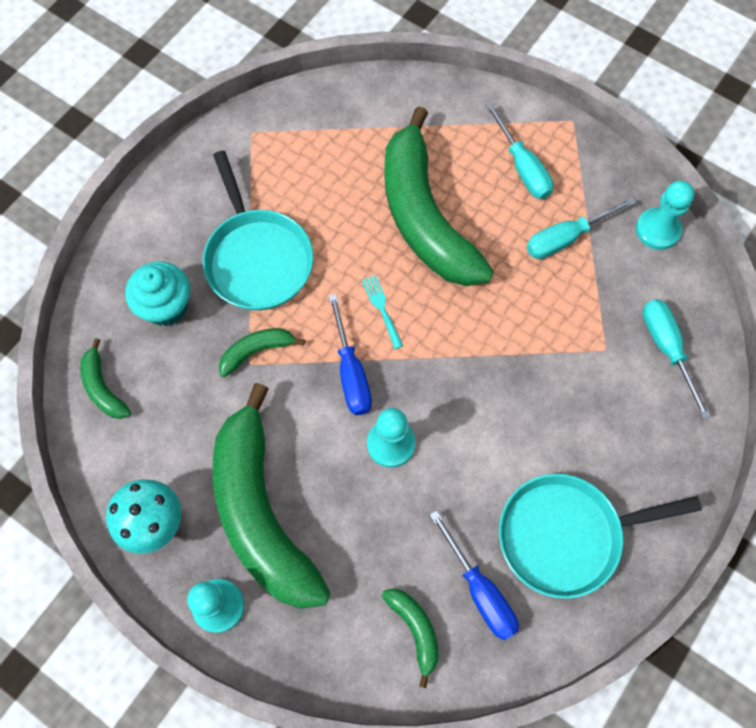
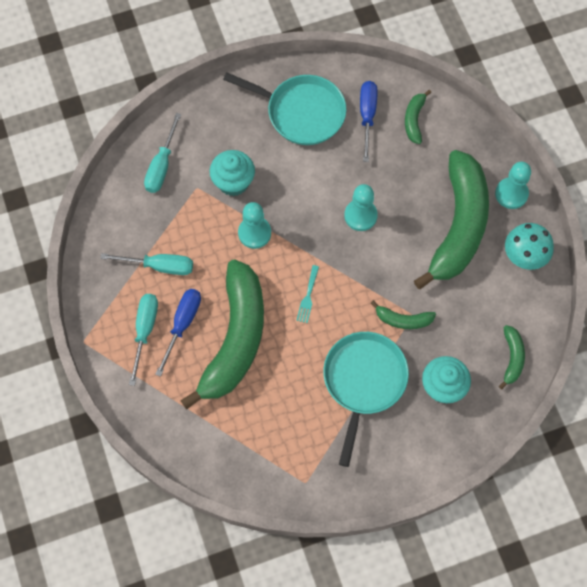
camera: 145 degrees left, 0 degrees up
blue screwdriver [329,294,372,415] -> blue screwdriver moved to [155,289,201,377]
turquoise pawn [636,181,694,250] -> turquoise pawn moved to [238,202,271,249]
none -> turquoise cupcake [210,150,255,196]

